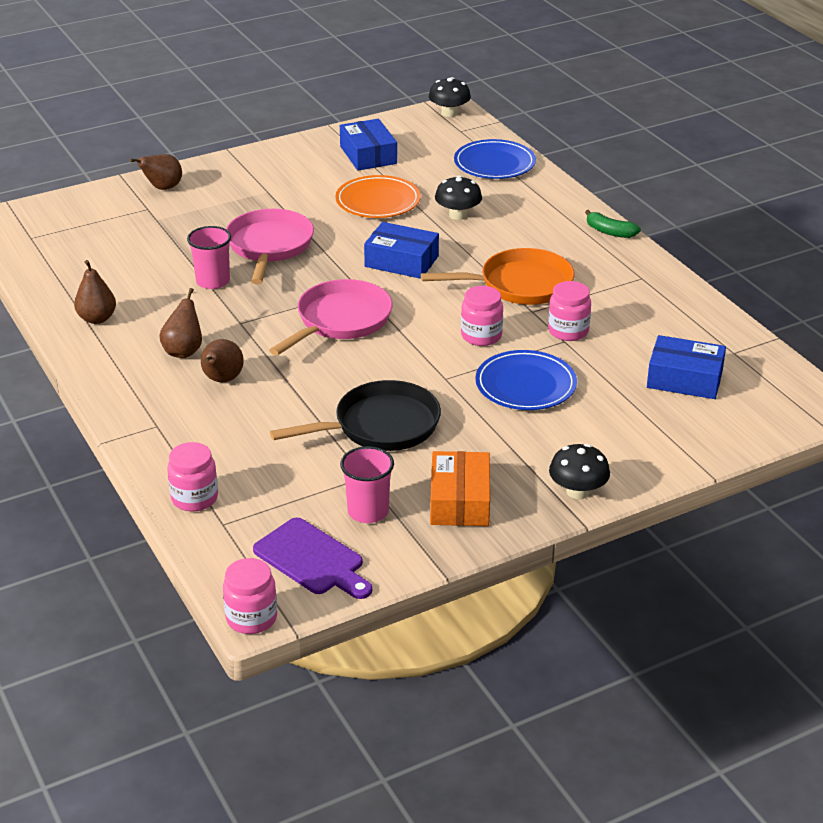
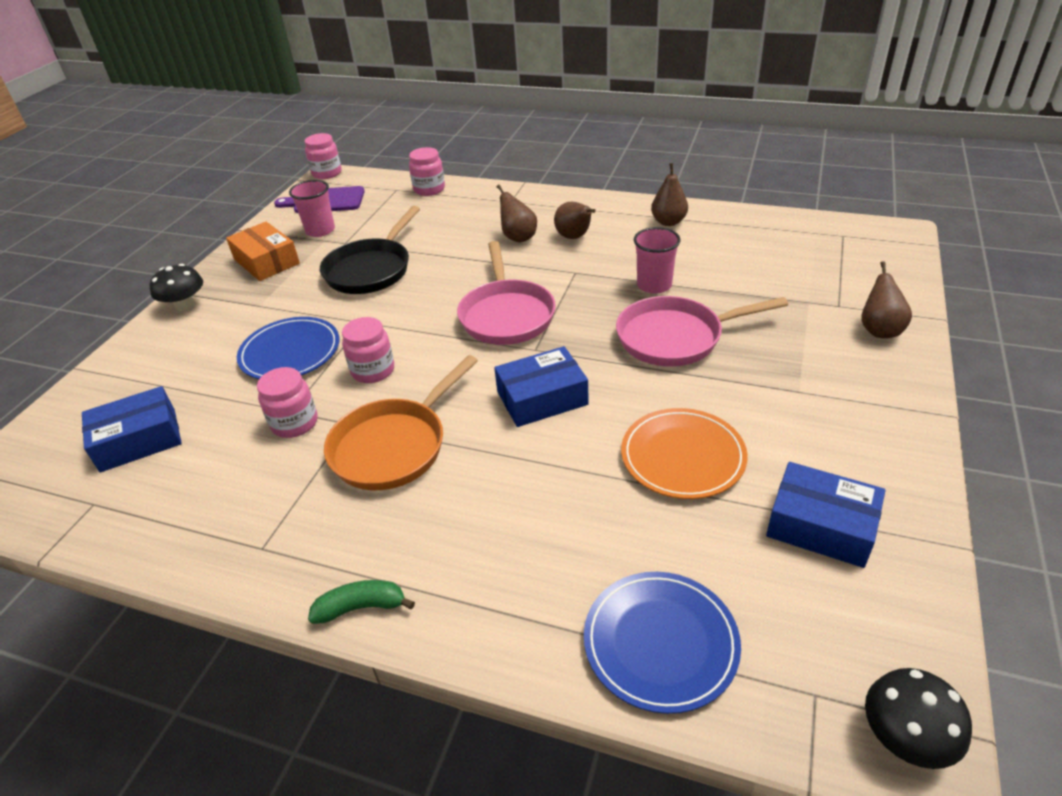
camera: 140 degrees right, 5 degrees up
pink pan [226,209,314,284] -> pink pan turned 120 degrees clockwise [616,296,788,366]
black mushroom [435,175,482,220] -> none

